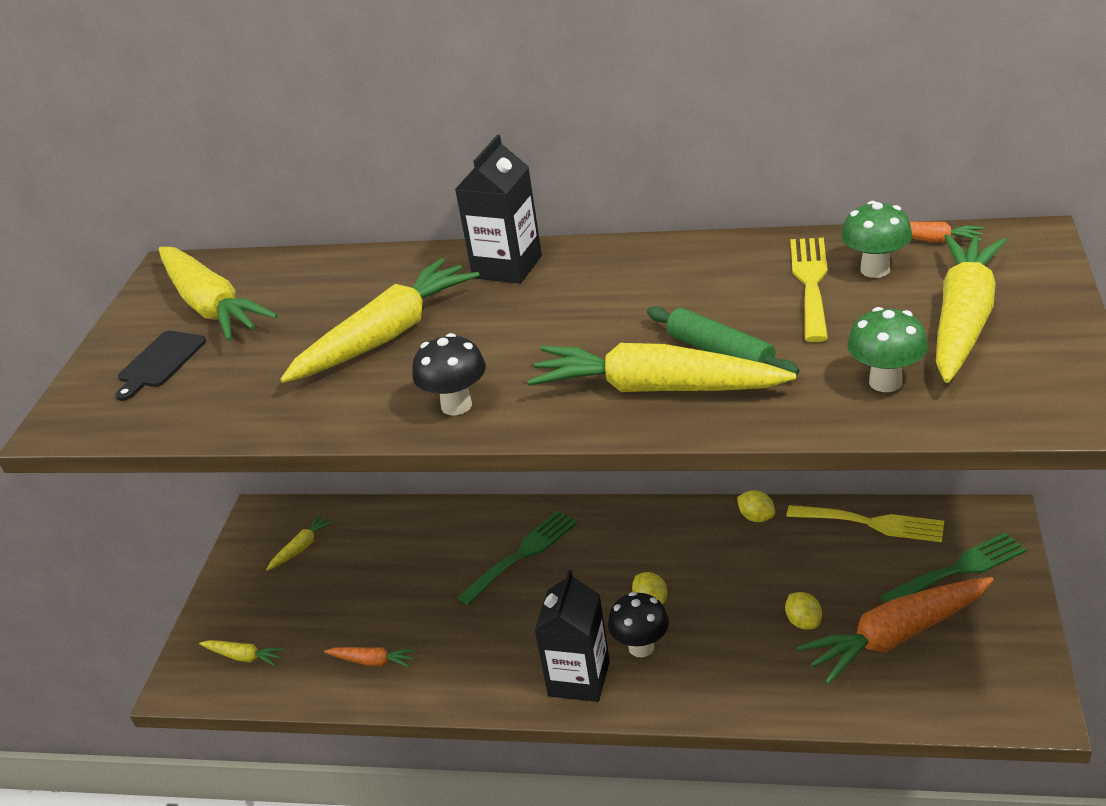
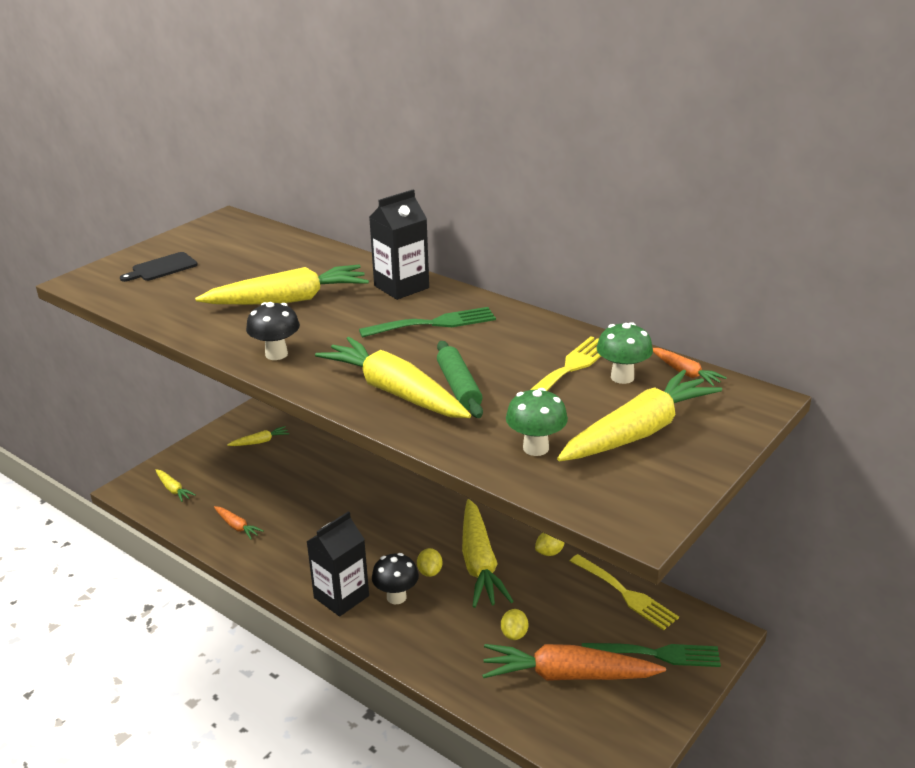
camera: 25 degrees right, 5 degrees down
yellow carrot [159,247,278,341] -> yellow carrot moved to [462,499,514,608]
green fork [457,511,577,605] -> green fork moved to [359,307,496,338]
yellow lemon [737,490,775,522] -> yellow lemon turned 75 degrees clockwise [535,533,564,556]

